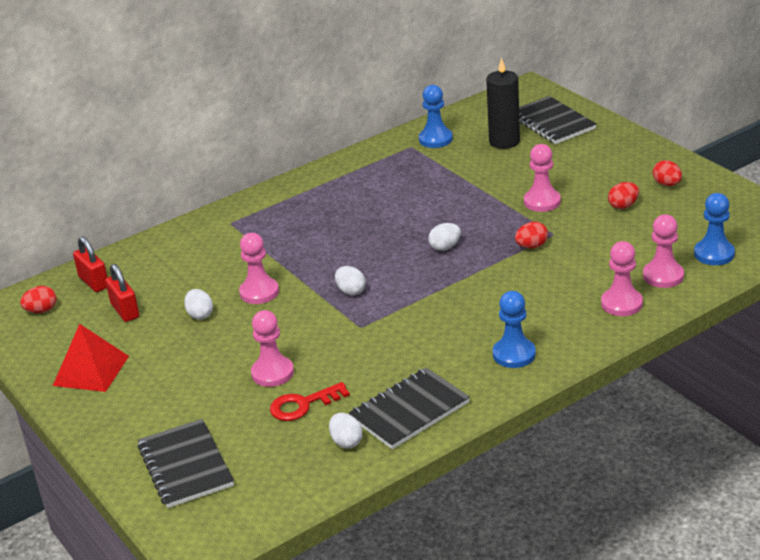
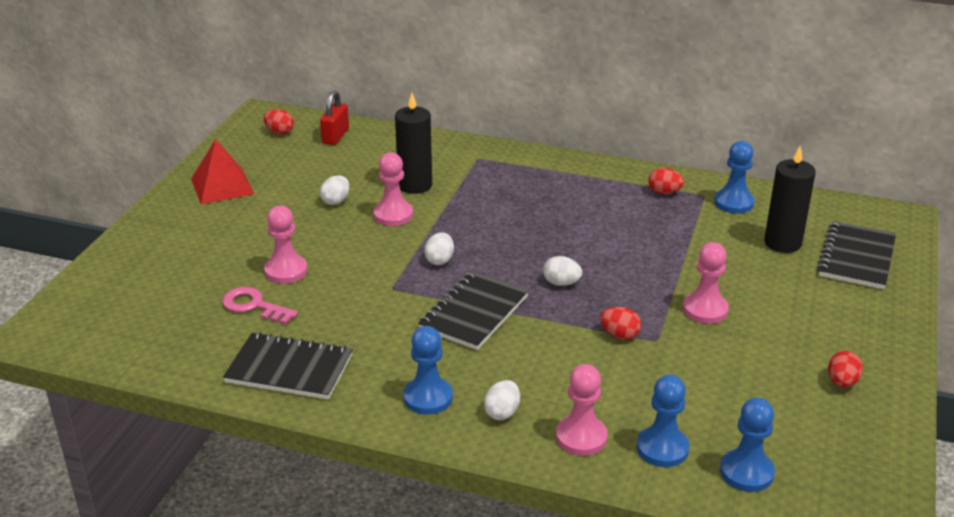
camera: 50 degrees right, 0 degrees up
red padlock [105,264,139,322] -> none
black notebook [137,419,234,508] -> black notebook moved to [418,271,529,350]
red key [270,382,350,421] -> pink key [222,287,298,325]
white egg [329,413,363,449] -> white egg moved to [484,380,520,420]
red egg [608,182,639,209] -> red egg moved to [648,168,684,194]
pink pawn [643,214,684,288] -> blue pawn [637,375,690,467]
none -> black candle [395,93,432,194]

